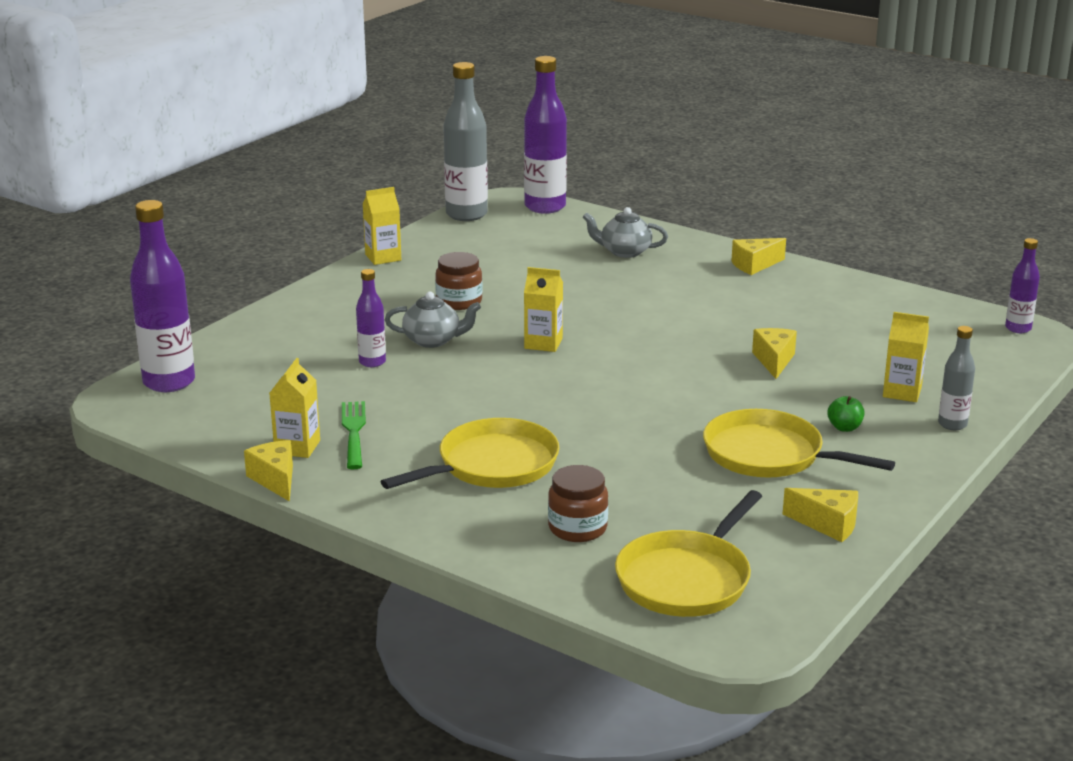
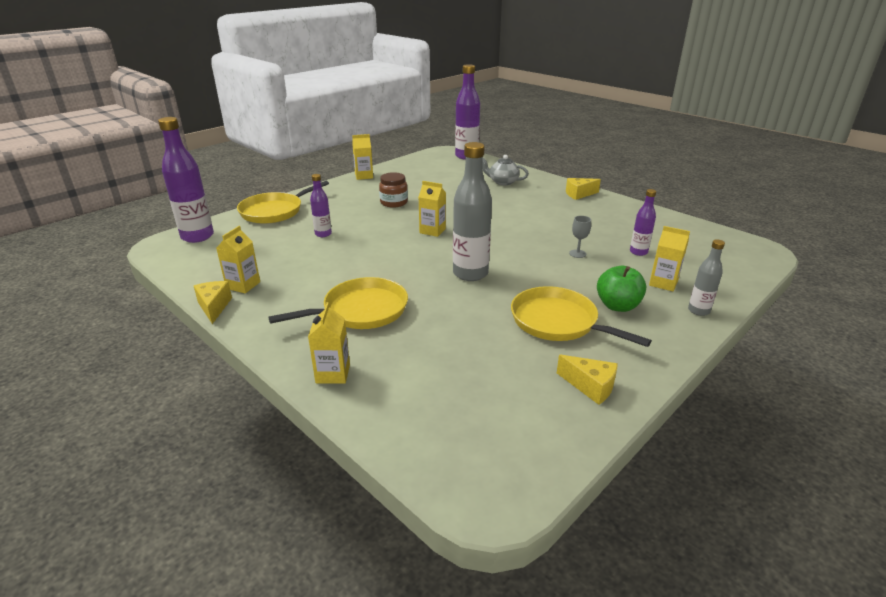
camera: 10 degrees right, 5 degrees up
green fork [342,401,366,469] -> none
grey teapot [385,291,481,348] -> none
grey bottle [443,62,488,221] -> grey bottle moved to [453,142,492,281]
brown jar [548,465,608,542] -> none
yellow pan [615,490,762,617] -> yellow pan moved to [237,181,329,224]
yellow cheese [752,328,797,379] -> grey goblet [569,216,591,258]
green apple [827,396,865,432] -> green apple [597,266,646,312], size x1.79
purple bottle [1005,238,1040,333] -> purple bottle moved to [630,189,656,256]
none -> yellow carton [308,302,350,384]

